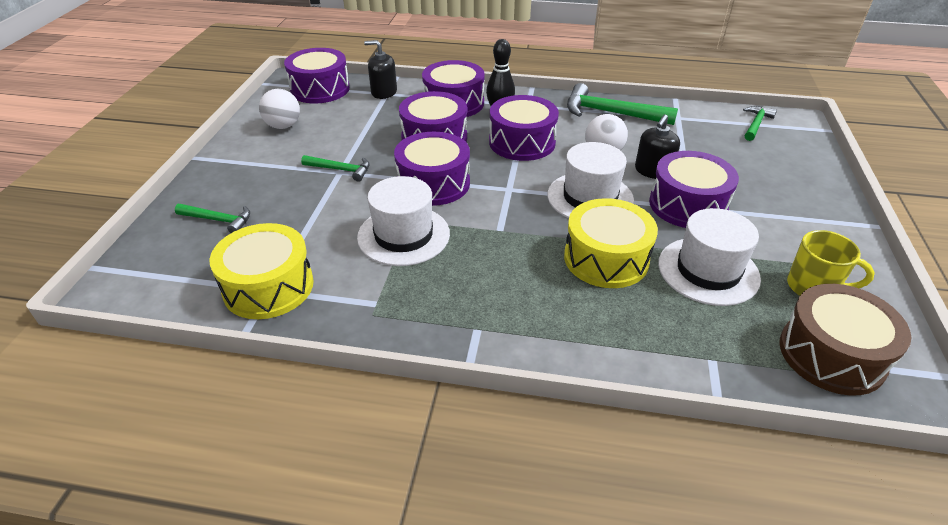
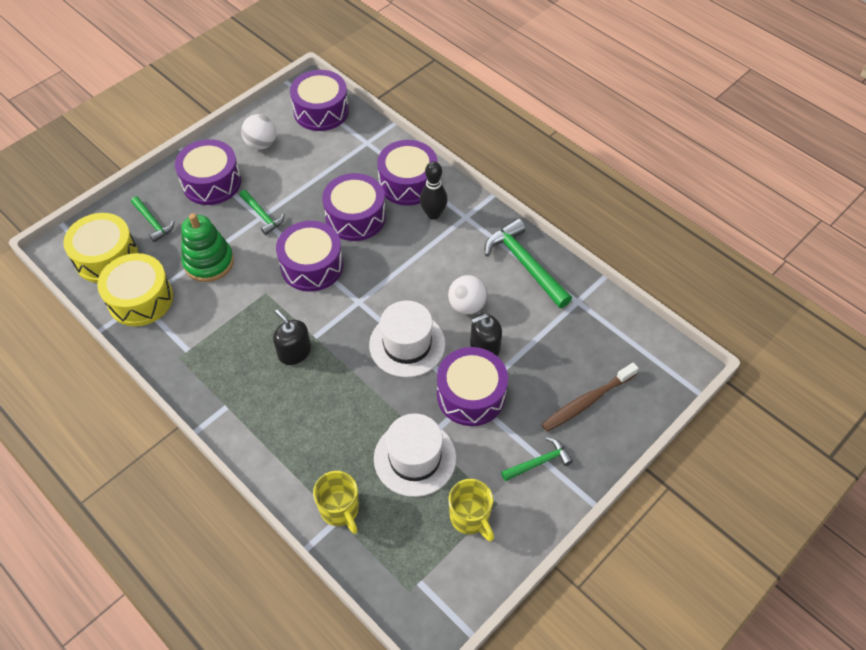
camera: 35 degrees right, 15 degrees up
white hat [357,176,450,266] -> none
black soap dispenser [364,40,397,99] -> black soap dispenser moved to [273,309,311,365]
purple drum [489,95,559,161] -> purple drum moved to [175,139,241,205]
yellow drum [564,198,658,288] -> yellow drum moved to [63,213,138,283]
green hammer [743,106,777,141] -> green hammer moved to [501,437,573,481]
brown drum [780,284,912,395] -> none
none -> green stacking toy [181,213,234,282]
none -> yellow mug [313,471,359,534]
none -> brown toothbrush [541,362,639,432]

